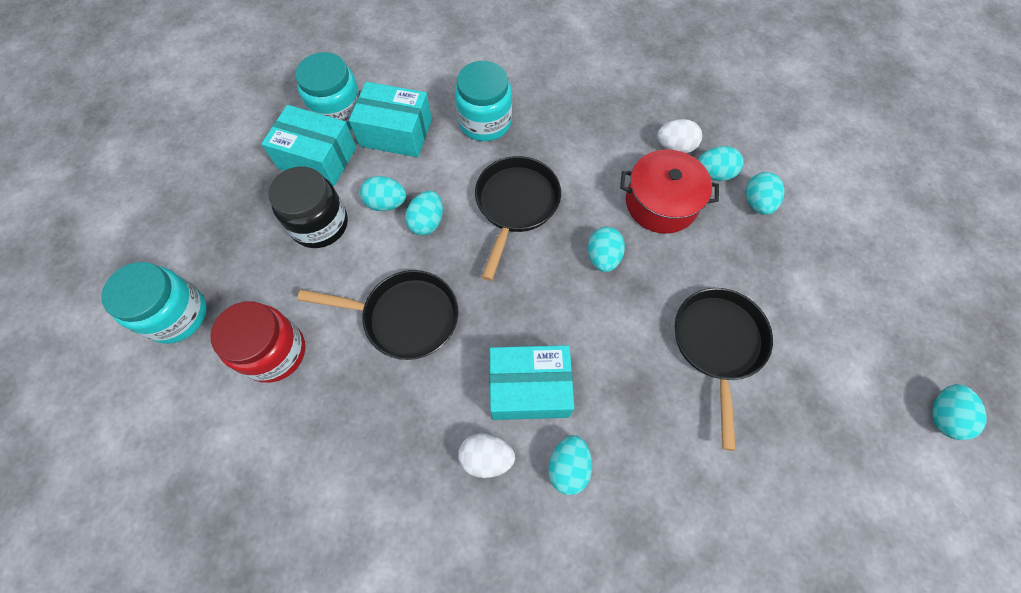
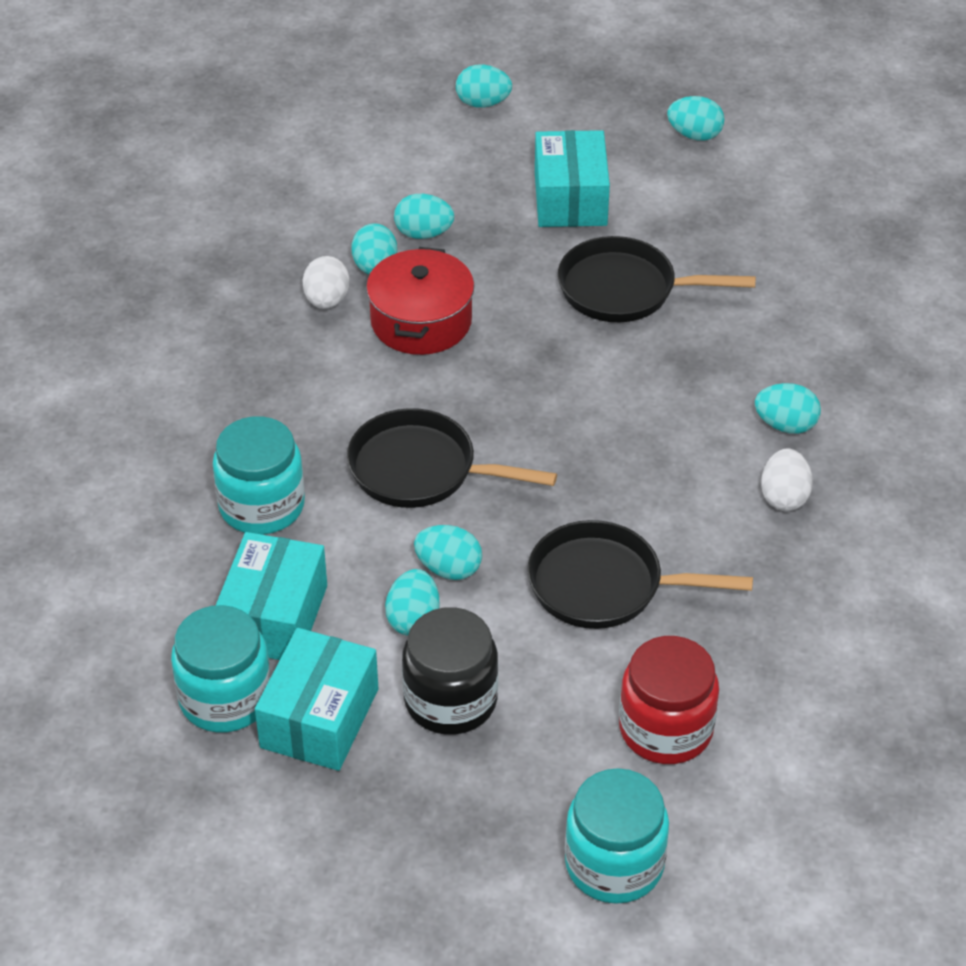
camera: 90 degrees left, 20 degrees down
black pan [297,270,458,360] -> black pan turned 90 degrees counterclockwise [527,520,753,629]
turquoise box [489,345,574,420] -> turquoise box moved to [535,130,610,227]
turquoise egg [588,227,625,272] -> turquoise egg moved to [456,65,512,108]

